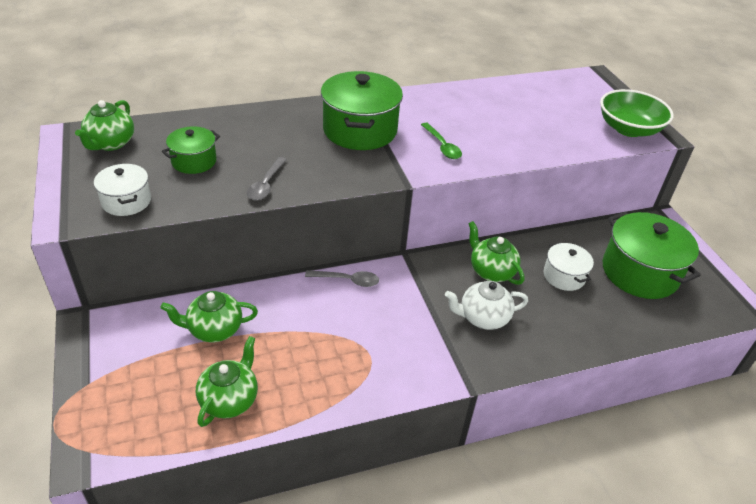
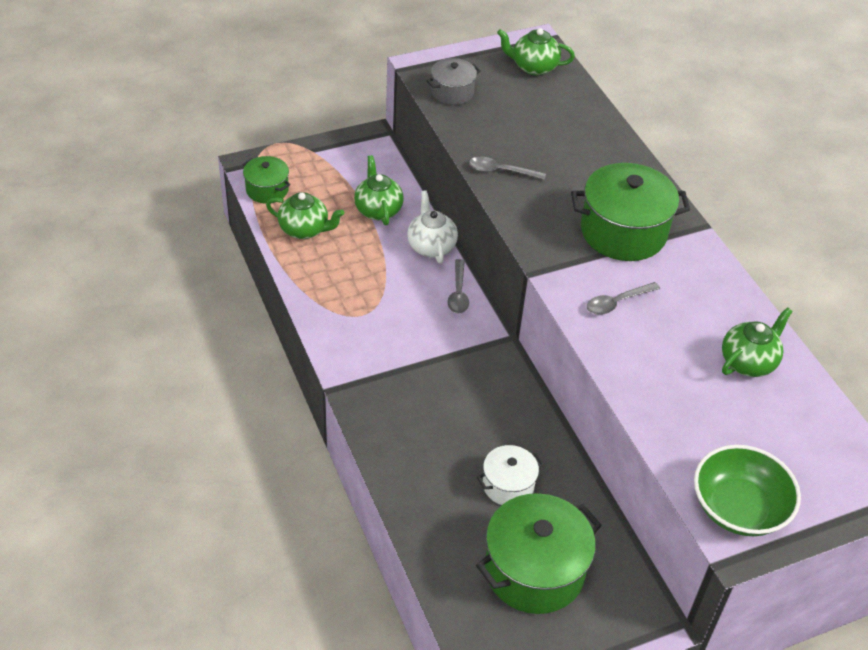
camera: 85 degrees right, 5 degrees up
white pot [94,164,151,216] -> grey pot [426,58,481,105]
green pot [162,126,220,174] -> green pot moved to [242,156,290,203]
green spoon [421,123,462,159] -> grey spoon [587,282,660,315]
white teapot [445,281,528,330] -> white teapot moved to [407,190,458,263]
green teapot [468,221,524,285] -> green teapot moved to [722,307,793,377]

